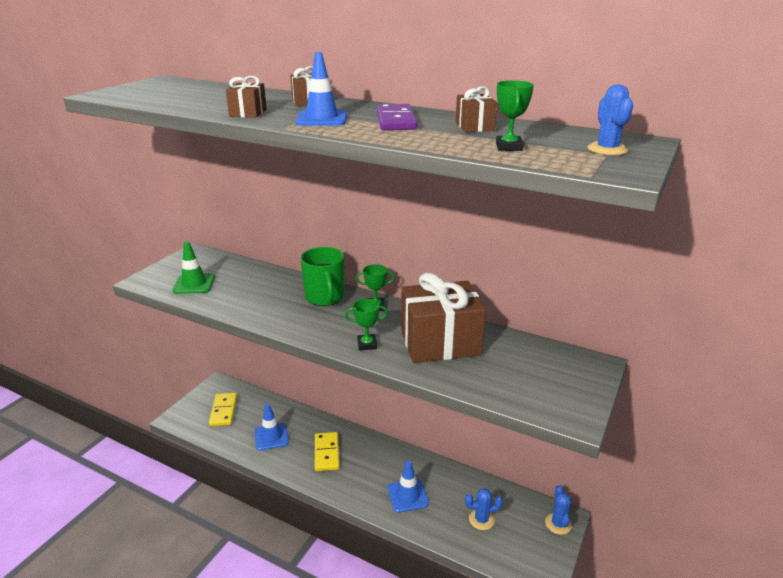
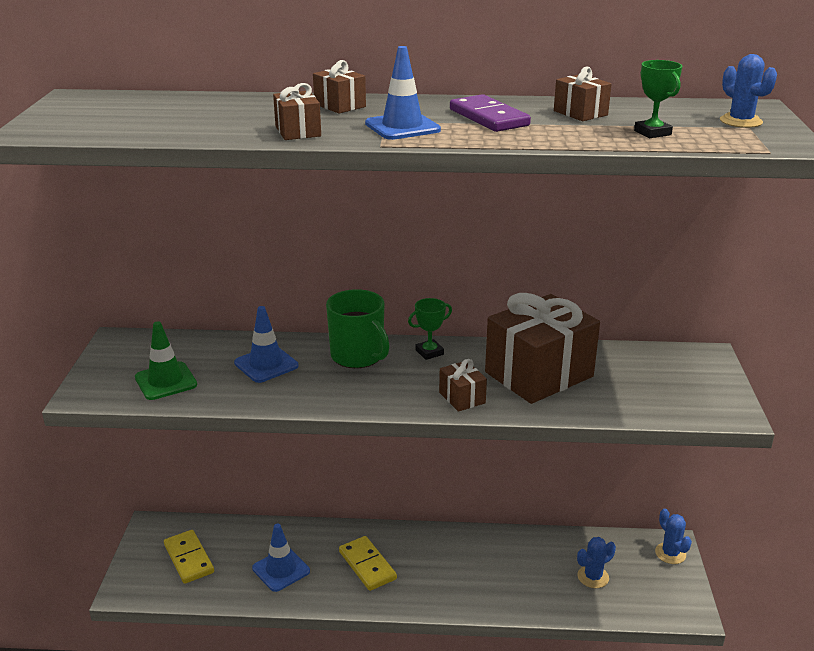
camera: 25 degrees left, 0 degrees up
green trophy [345,299,388,350] -> brown gift [439,359,487,412]
blue traffic cone [388,460,429,513] -> blue traffic cone moved to [234,306,299,383]

